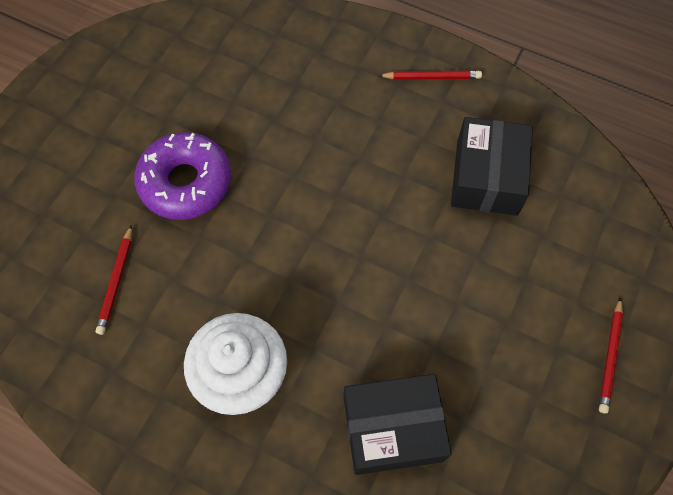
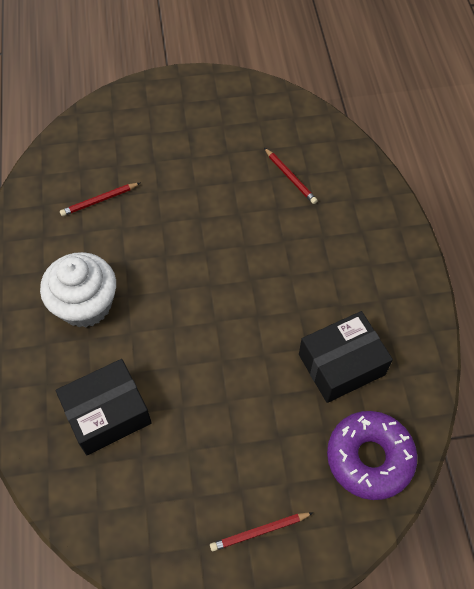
camera: 55 degrees right, 5 degrees down
purple donut [135,132,231,220] -> purple donut moved to [327,411,417,500]
black box [344,374,452,475] -> black box turned 75 degrees counterclockwise [56,359,152,455]
red pencil [378,71,482,80] -> red pencil moved to [264,148,318,204]

